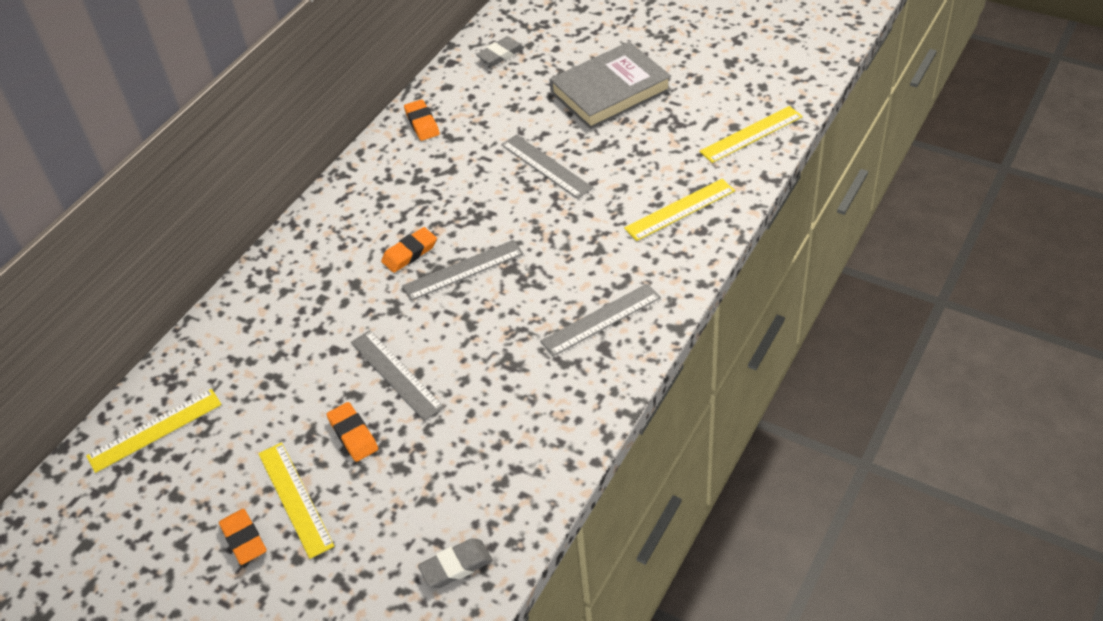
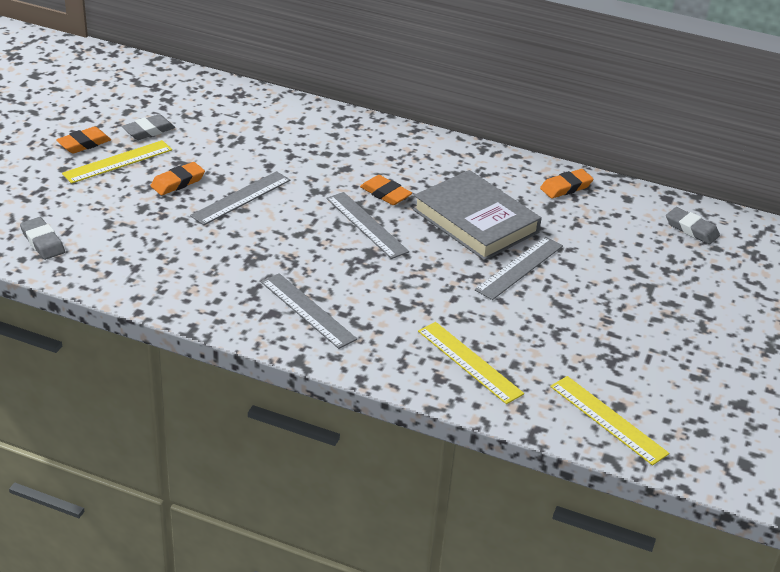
camera: 75 degrees right, 10 degrees down
yellow ruler [86,389,222,473] -> none
grey book [549,42,671,129] -> grey book moved to [413,170,542,261]
none -> grey eraser [122,114,175,140]

